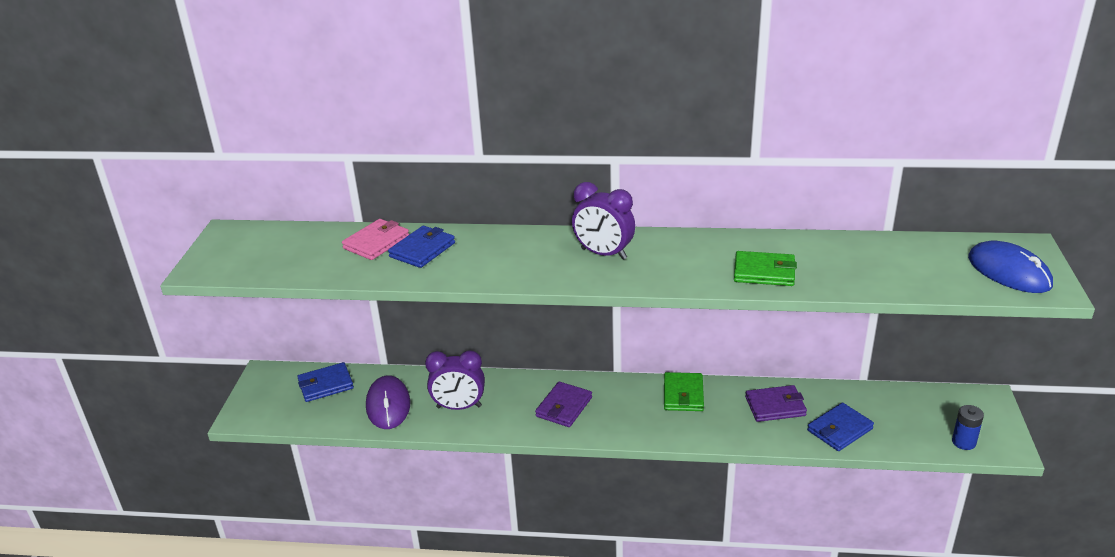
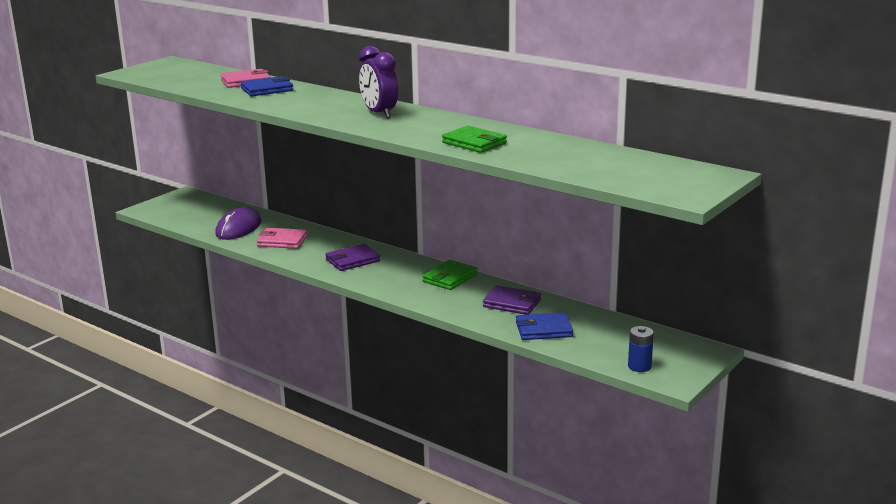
camera: 30 degrees right, 10 degrees down
blue wallet [298,362,354,402] -> none
purple clock [425,350,485,410] -> pink wallet [257,228,307,249]
blue mouse [968,241,1053,293] -> none

